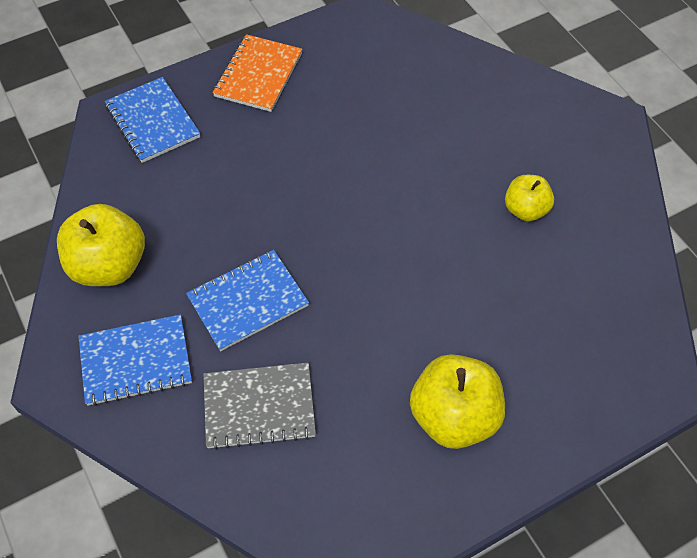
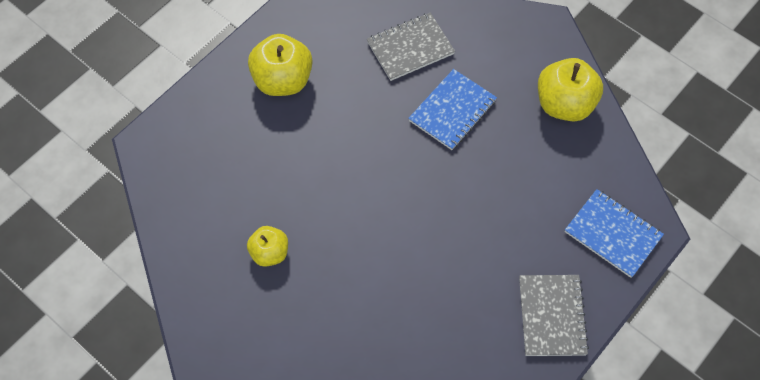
camera: 160 degrees right, 5 degrees up
blue notebook [79,314,192,406] -> none
orange notebook [213,34,302,112] -> grey notebook [519,275,589,356]

